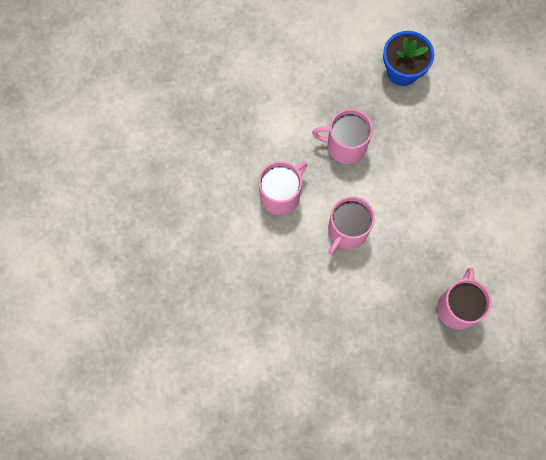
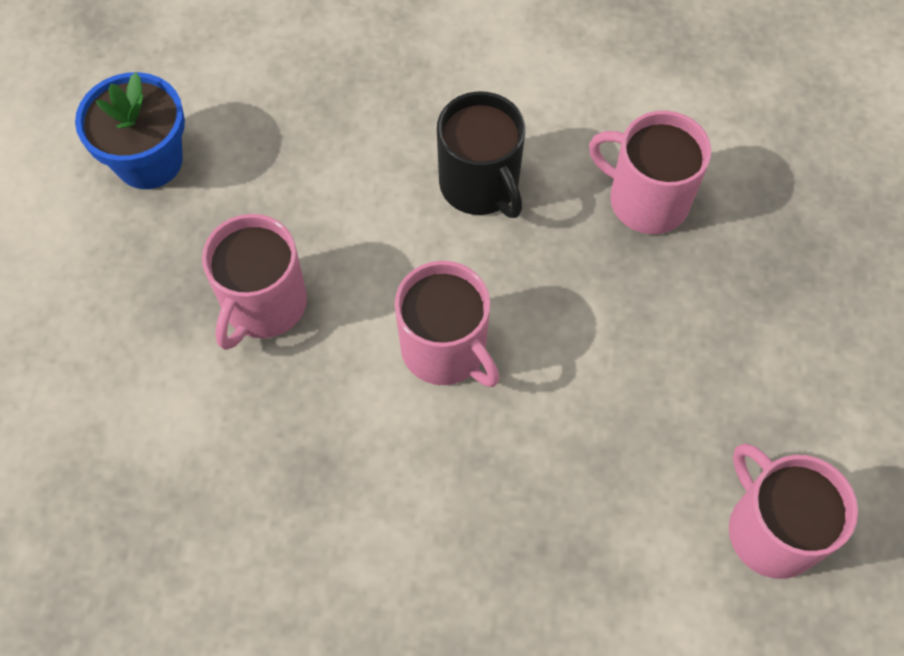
camera: 75 degrees left, 10 degrees down
pink mug [259,161,307,215] -> pink mug moved to [729,443,858,579]
none -> black mug [437,91,525,218]

